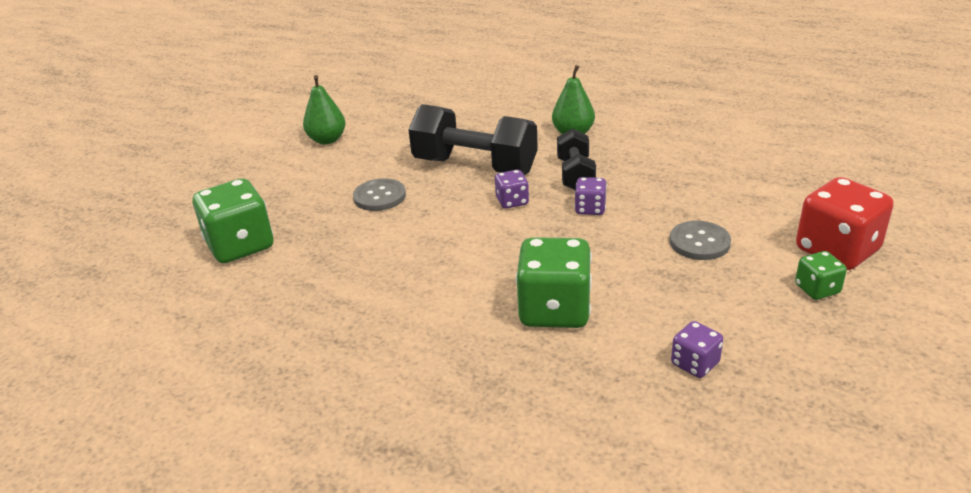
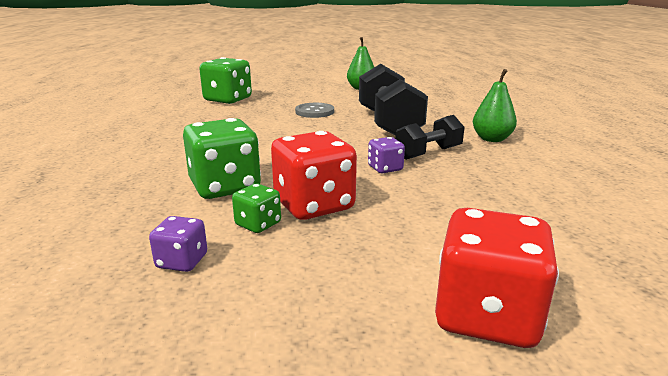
camera: 55 degrees right, 10 degrees down
purple dice [495,170,529,209] -> none
grey button [669,221,731,260] -> none
green dice [795,251,847,300] -> green dice moved to [232,184,281,233]
none -> red dice [271,131,357,220]

